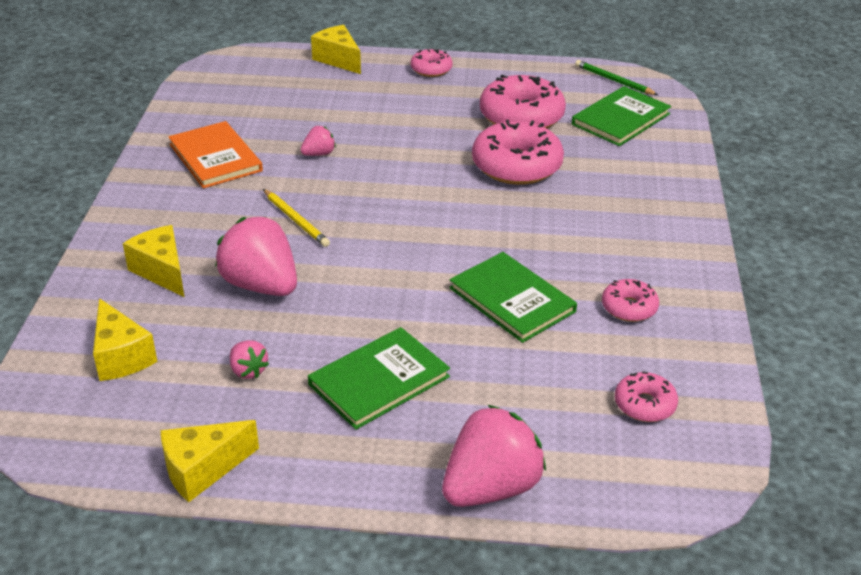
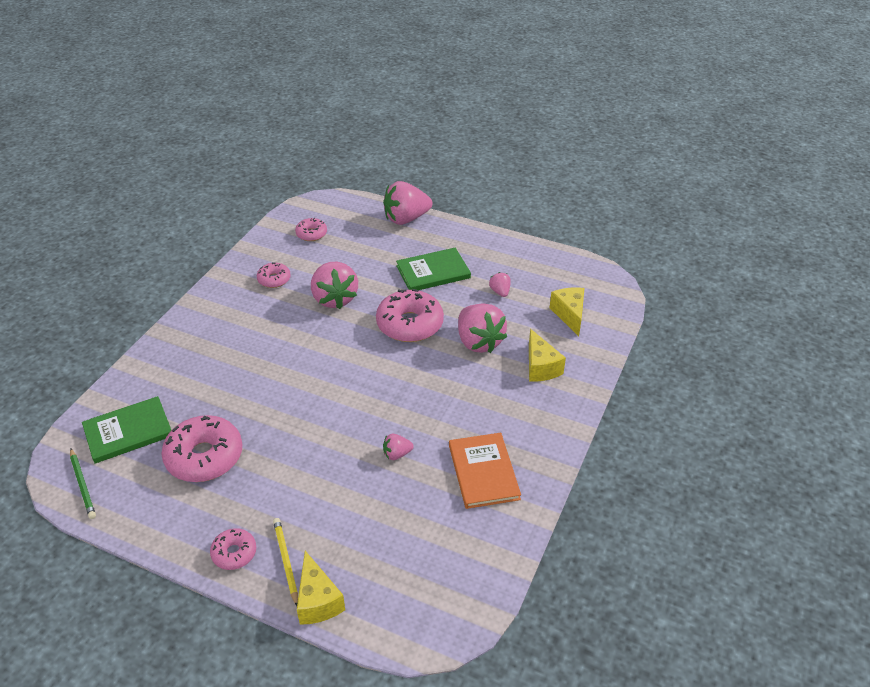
camera: 160 degrees left, 5 degrees up
yellow cheese [161,420,259,502] -> none
yellow pencil [263,189,330,247] -> yellow pencil moved to [273,518,298,606]
green book [449,252,577,343] -> pink strawberry [311,262,358,309]
pink donut [472,120,564,185] -> pink donut moved to [376,289,444,342]

